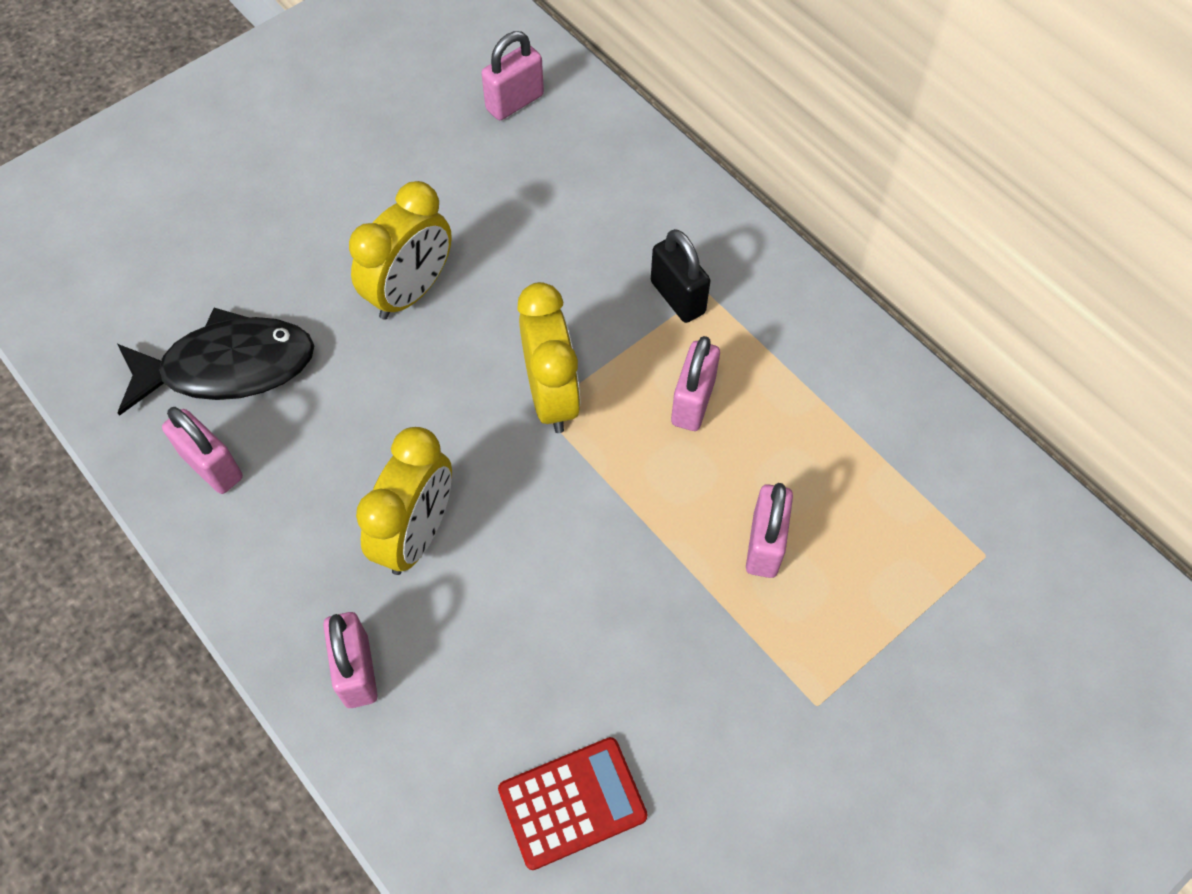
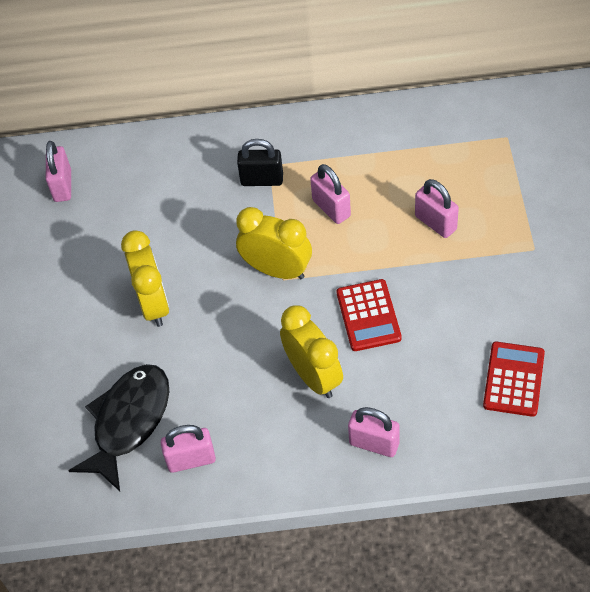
camera: 50 degrees left, 5 degrees down
none -> red calculator [337,279,402,351]

